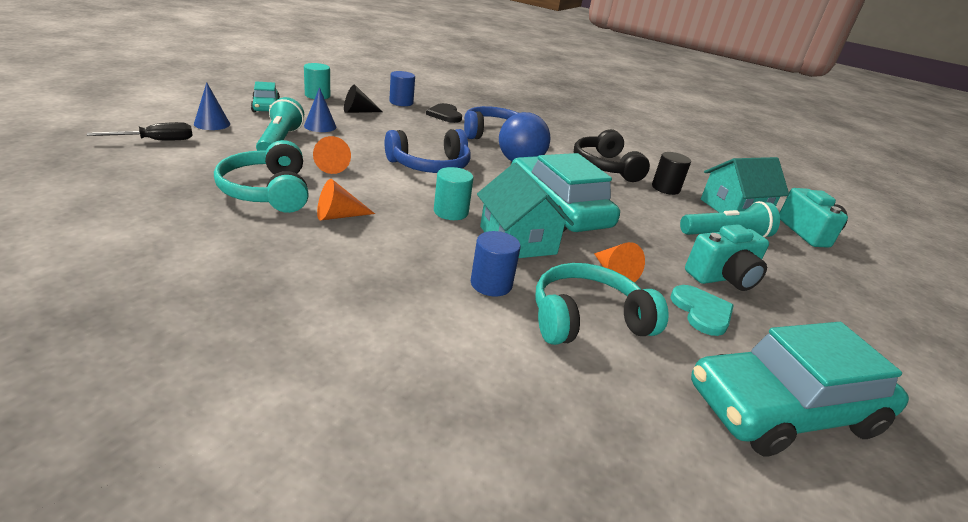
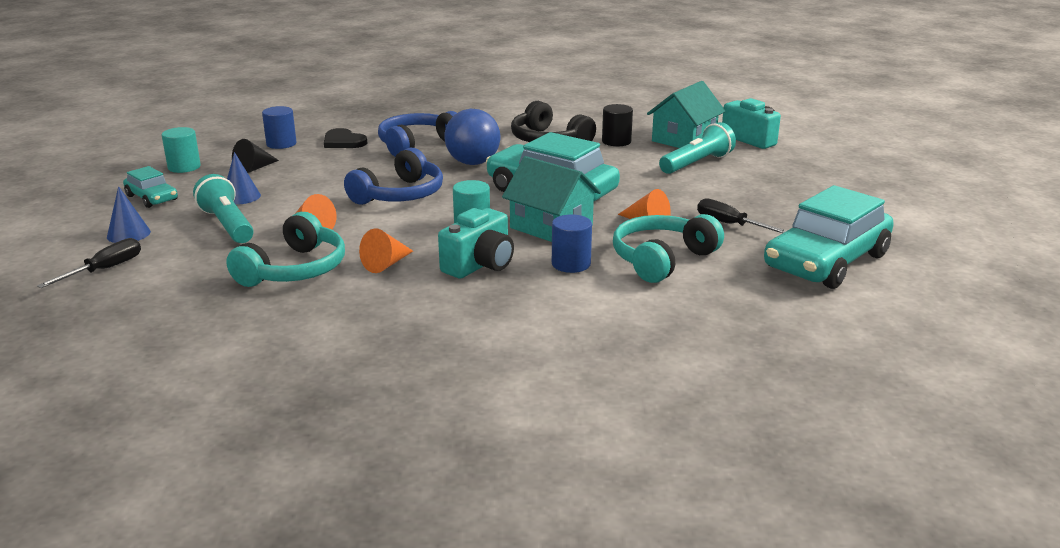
camera: 25 degrees left, 5 degrees down
turquoise headphones [214,140,309,213] -> turquoise headphones turned 105 degrees counterclockwise [226,212,345,287]
turquoise heart [670,285,734,336] -> black screwdriver [697,198,786,233]
turquoise camera [685,224,769,291] -> turquoise camera moved to [438,208,514,278]

